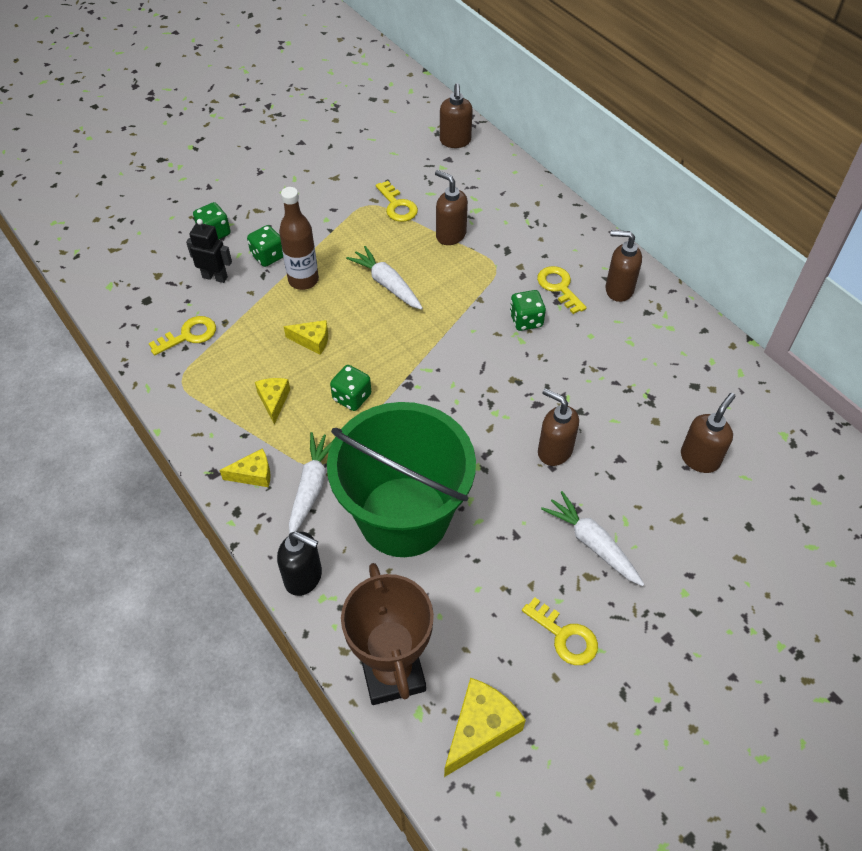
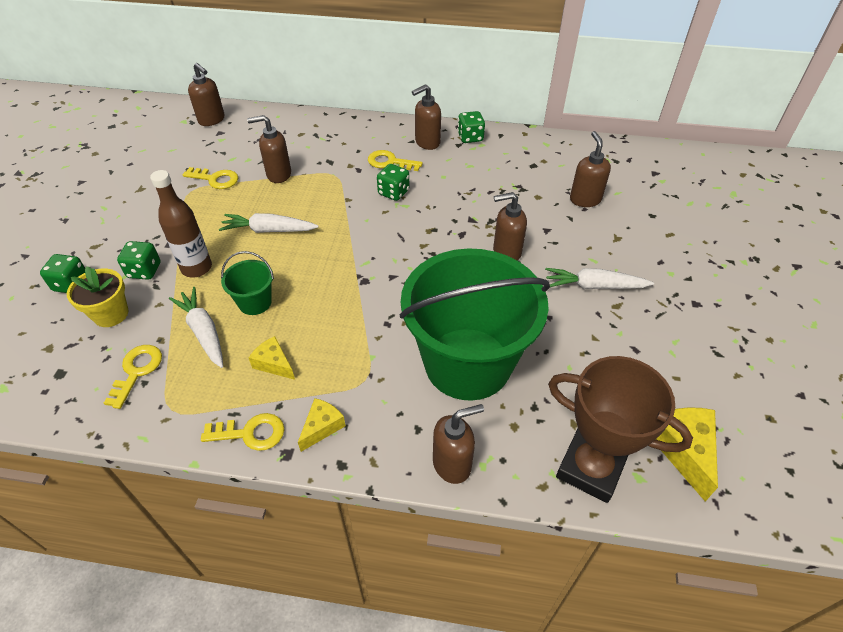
camera: 45 degrees left, 5 degrees down
black robot [186,219,232,283] -> yellow flower pot [67,266,129,327]
black soap dispenser [277,531,322,596] -> brown soap dispenser [433,404,484,484]
yellow cheese [284,320,328,355] -> green bucket [221,251,274,315]
white carrot [289,432,333,534] -> white carrot moved to [169,287,223,368]
green dice [330,365,371,411] -> green dice moved to [457,111,485,143]
yellow key [522,597,598,665] -> yellow key moved to [201,413,285,451]

